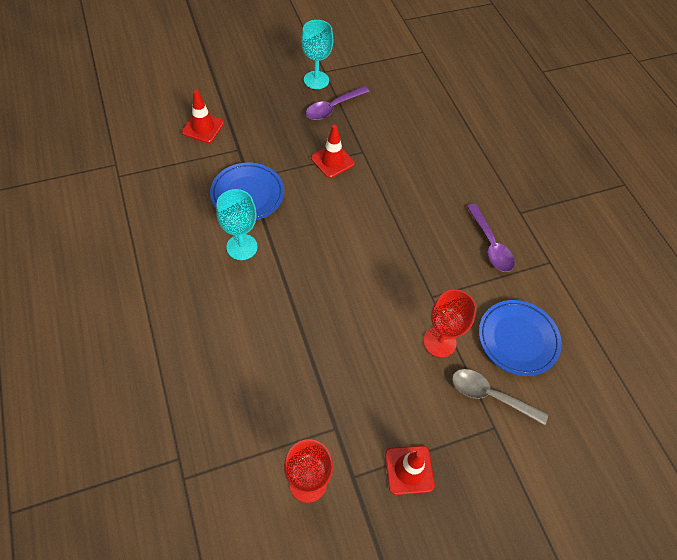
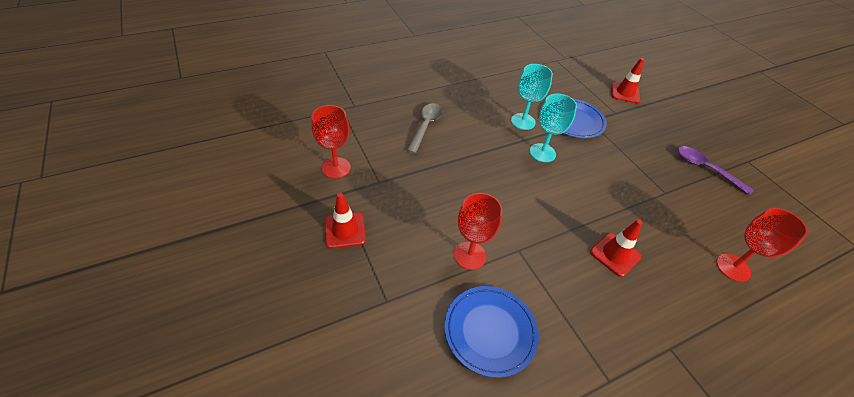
camera: 85 degrees right, 10 degrees down
turquoise goblet [301,20,333,89] -> turquoise goblet moved to [530,94,577,162]
red traffic cone [311,125,355,178] -> red traffic cone moved to [590,219,643,277]
grey spoon [452,369,548,425] -> grey spoon moved to [407,103,443,153]
purple spoon [467,204,515,272] -> none
none -> red goblet [716,208,808,282]

